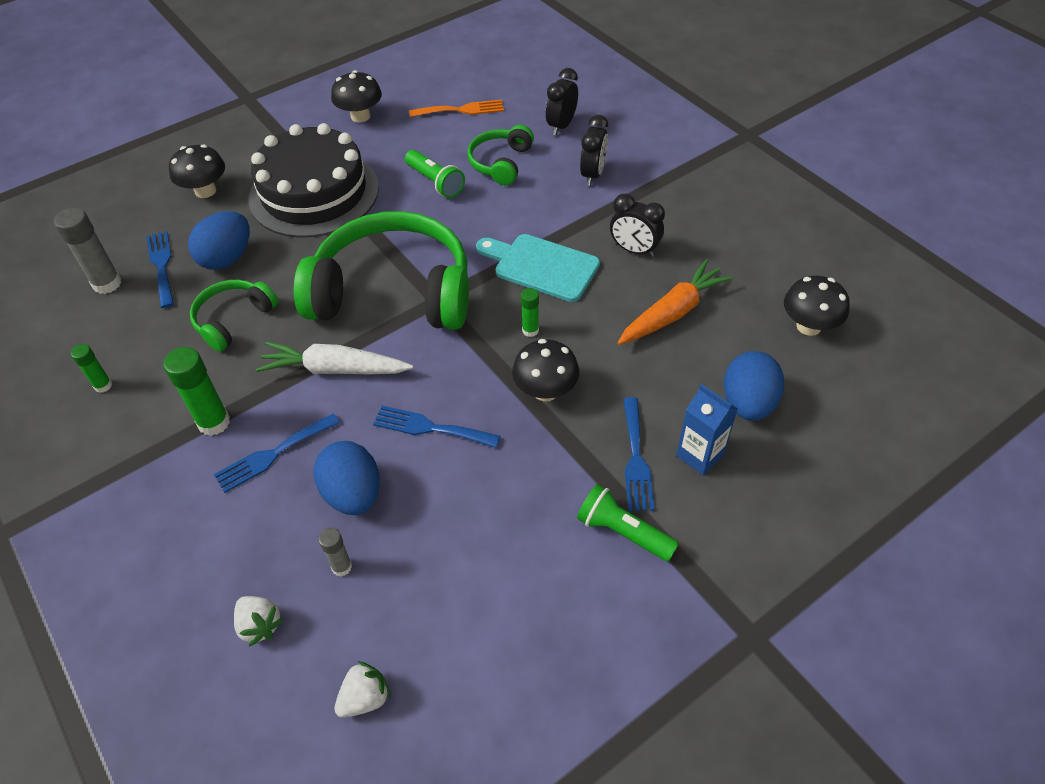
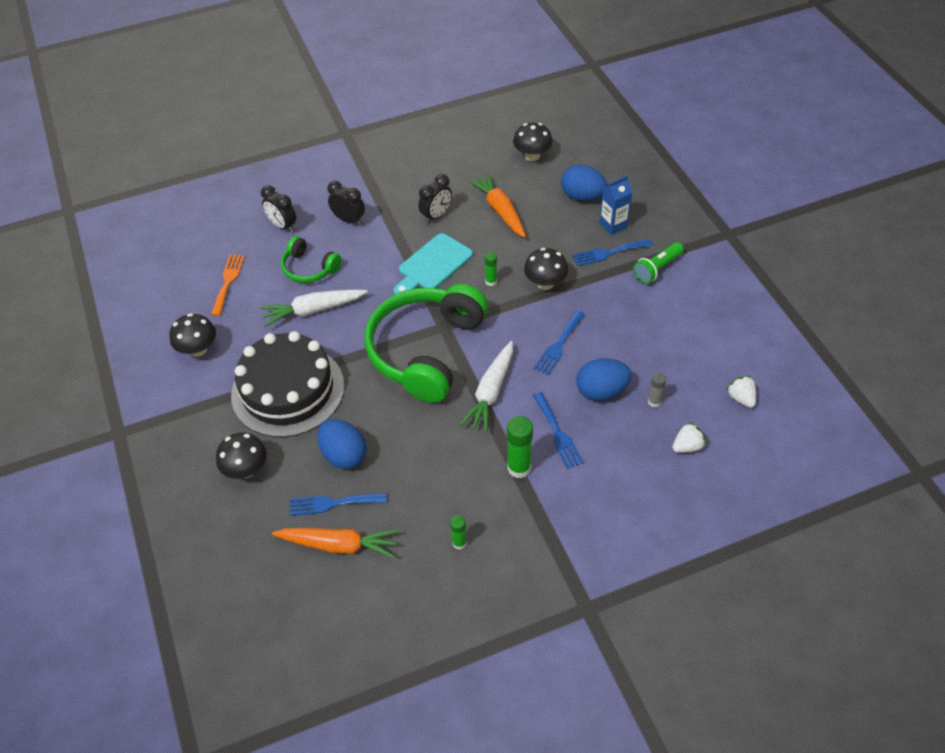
camera: 75 degrees left, 0 degrees up
grey glue stick [54,208,122,294] -> orange carrot [272,528,399,558]
green headphones [190,280,278,352] -> none
green flashlight [405,150,465,198] -> white carrot [260,289,368,326]
blue fork [623,397,655,511] -> blue fork turned 150 degrees clockwise [572,239,653,266]

